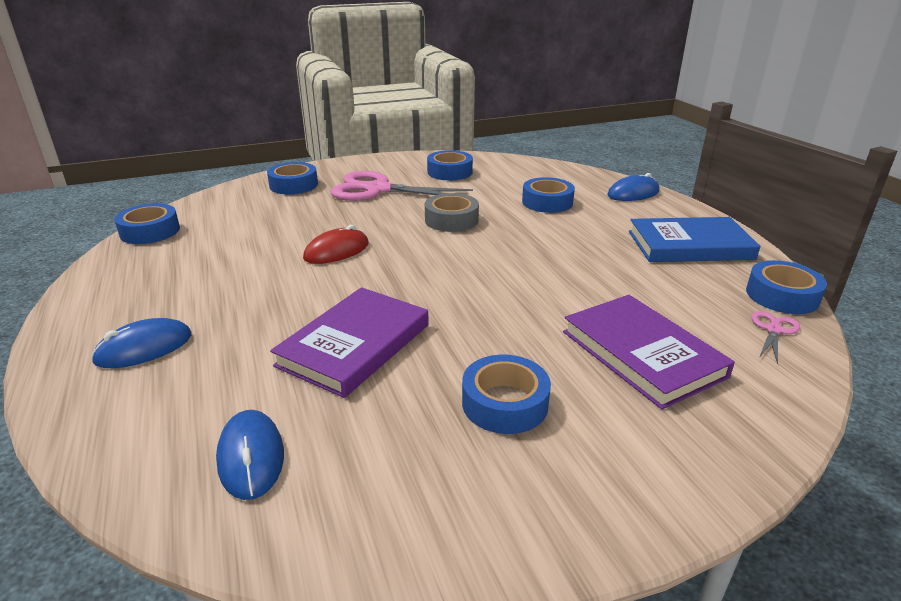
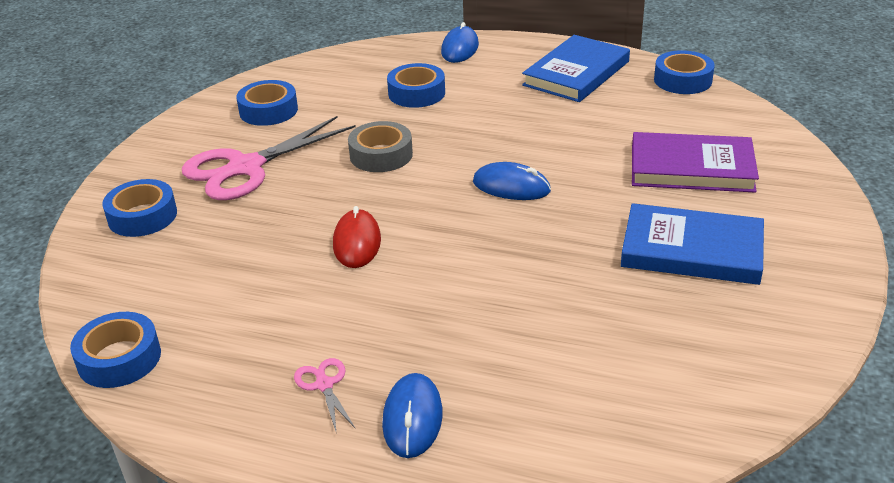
camera: 50 degrees left, 5 degrees up
blue mouse [216,410,284,500] -> blue mouse moved to [473,162,551,200]
purple book [270,287,429,398] -> none
blue tape [462,355,551,434] -> blue book [621,203,764,285]
pink scissors [752,311,800,364] -> pink scissors moved to [294,358,355,431]

